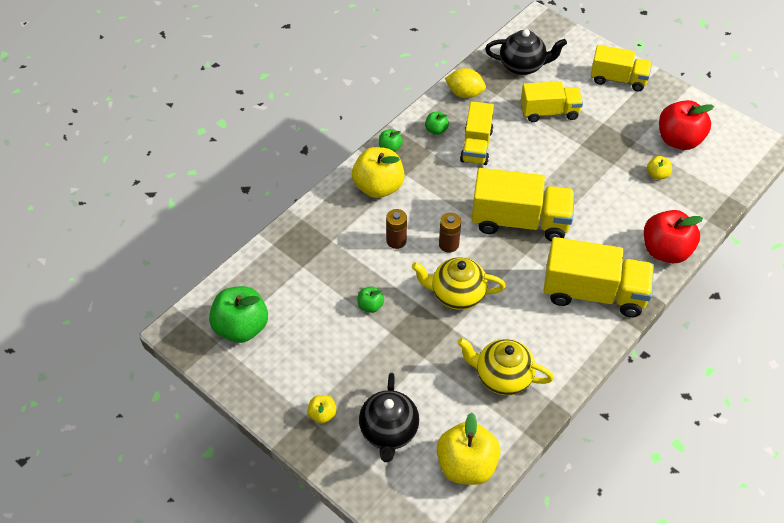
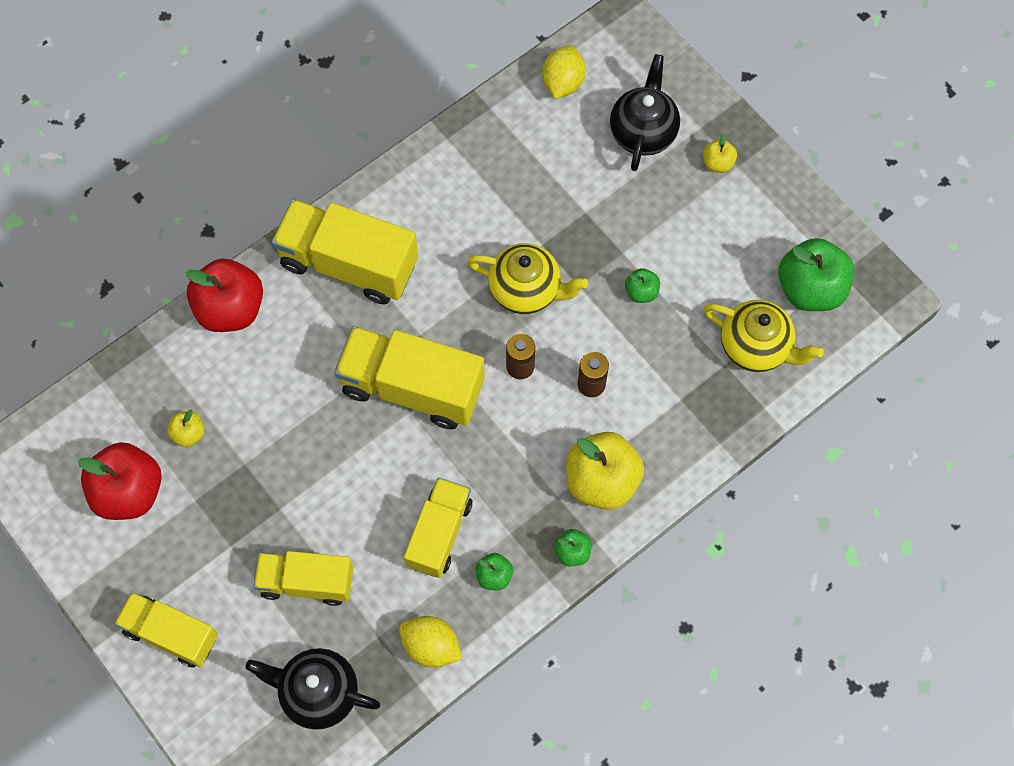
camera: 170 degrees left, 15 degrees up
yellow apple [437,413,501,485] -> yellow lemon [542,46,586,99]
yellow teapot [457,338,554,395] -> yellow teapot moved to [704,300,824,372]

